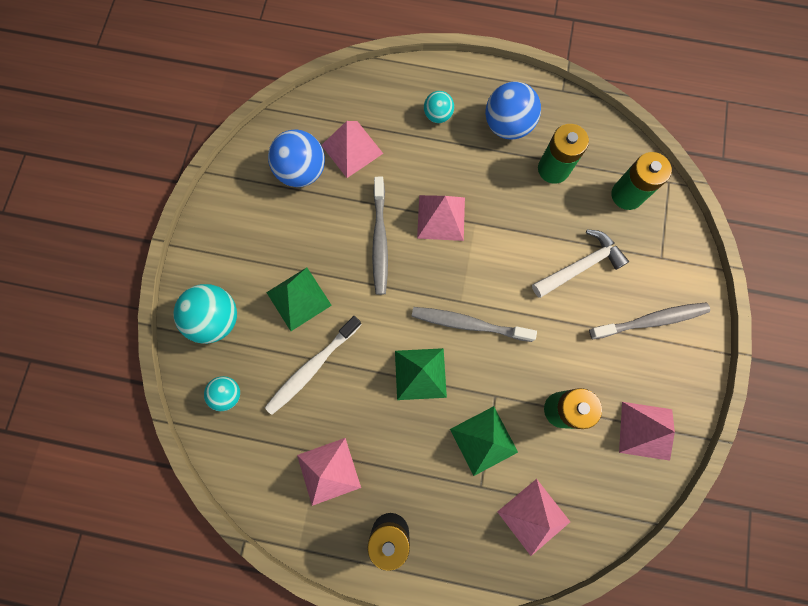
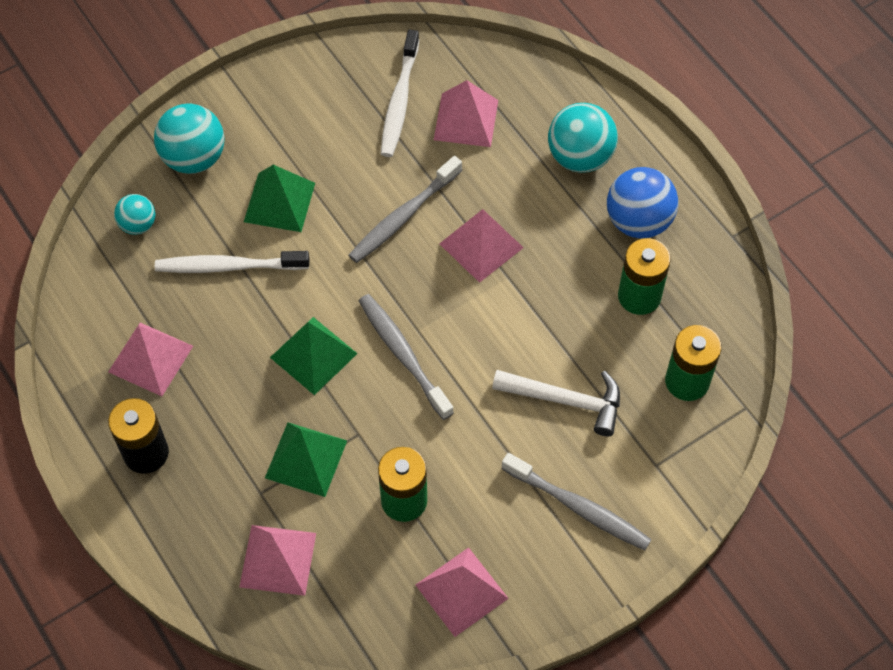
camera: 45 degrees right, 15 degrees down
blue ball [268,129,325,187] -> white toothbrush [381,30,419,157]
turquoise ball [424,91,454,123] -> turquoise ball [548,103,618,173], size x1.74

